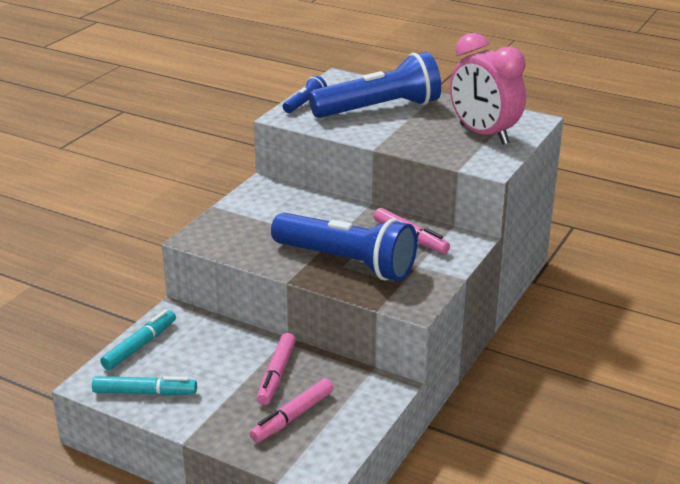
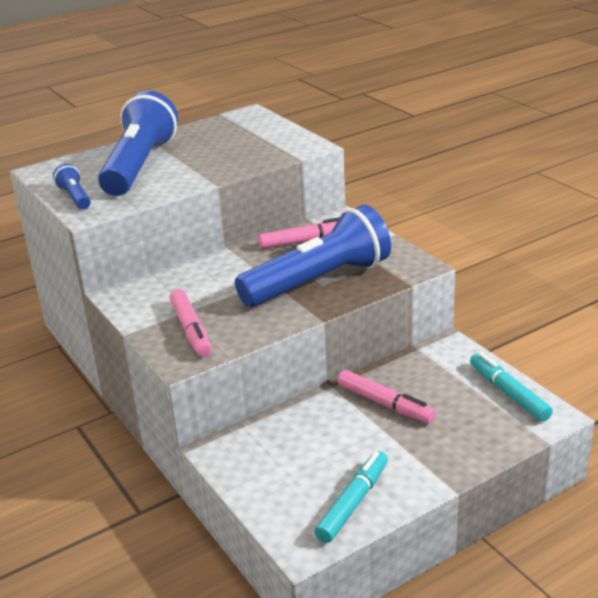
camera: 60 degrees left, 0 degrees up
turquoise marker [100,310,176,370] -> turquoise marker moved to [470,352,553,421]
pink marker [250,378,334,443] -> pink marker moved to [170,289,212,357]
pink clock [450,33,526,145] -> none

